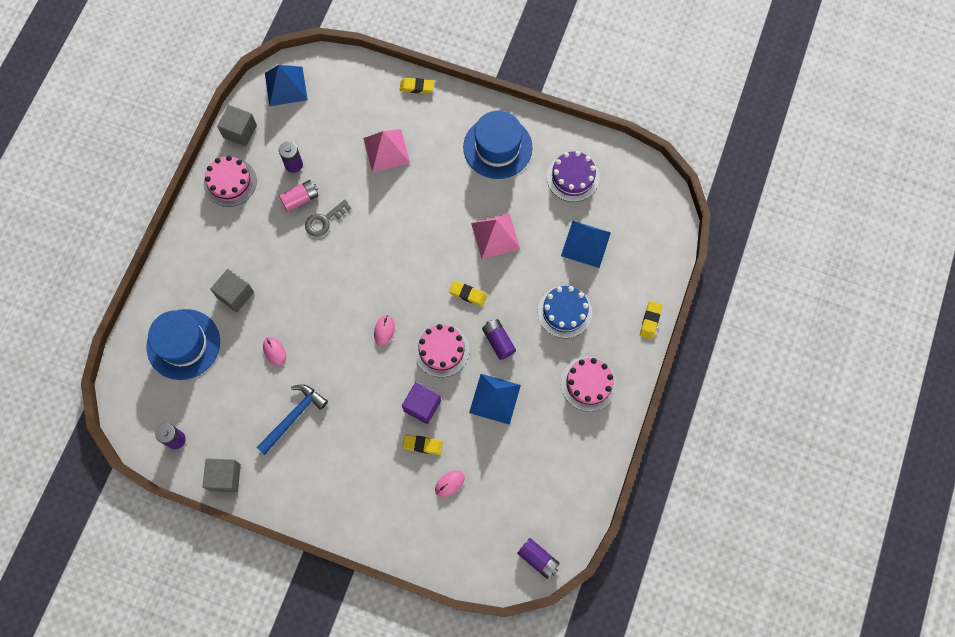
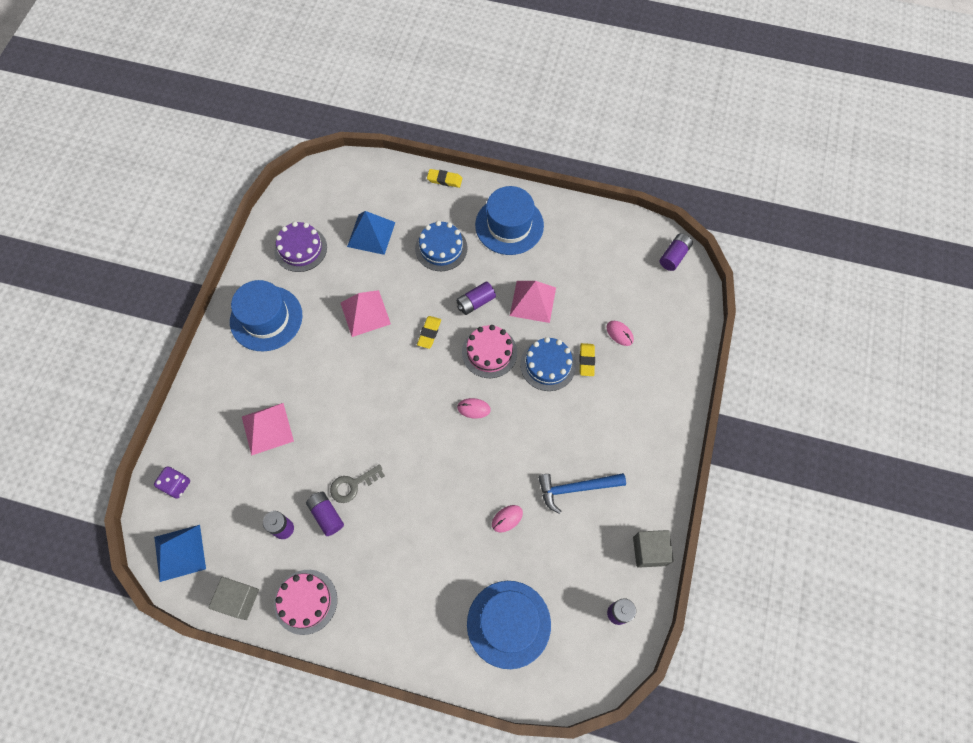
camera: 95 degrees left, 5 degrees down
grey cube [210,269,254,312] -> none
blue hammer [256,384,328,455] -> blue hammer turned 45 degrees counterclockwise [538,473,626,514]
pink battery [279,180,319,212] -> purple battery [306,492,344,536]
grey key [305,199,351,237] -> grey key turned 105 degrees clockwise [330,465,385,503]
yellow eraser [400,78,435,94] -> none
purple cube [402,382,441,424] -> blue cake [520,337,576,391]
blue pyramid [469,374,521,425] -> pink pyramid [510,281,556,323]
pink cake [561,357,617,411] -> blue hat [475,186,544,255]
none -> purple dice [154,466,190,499]

